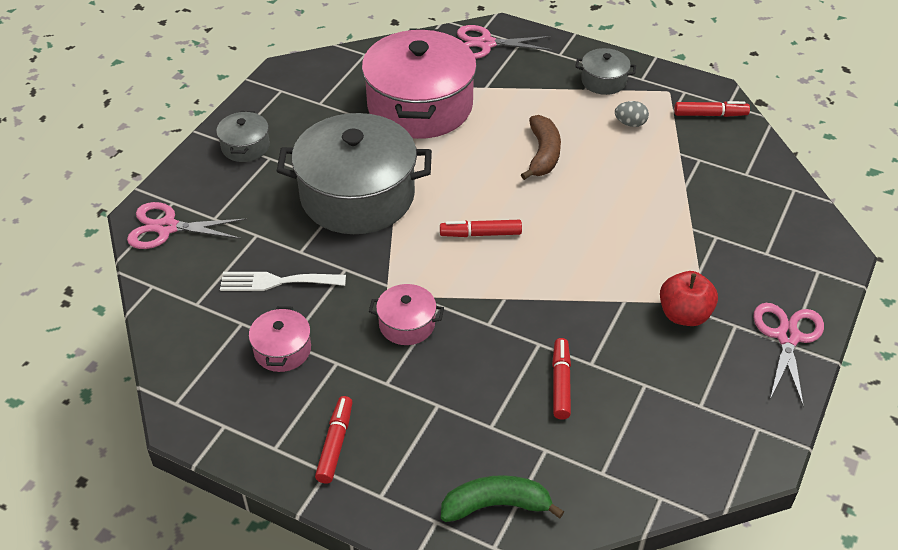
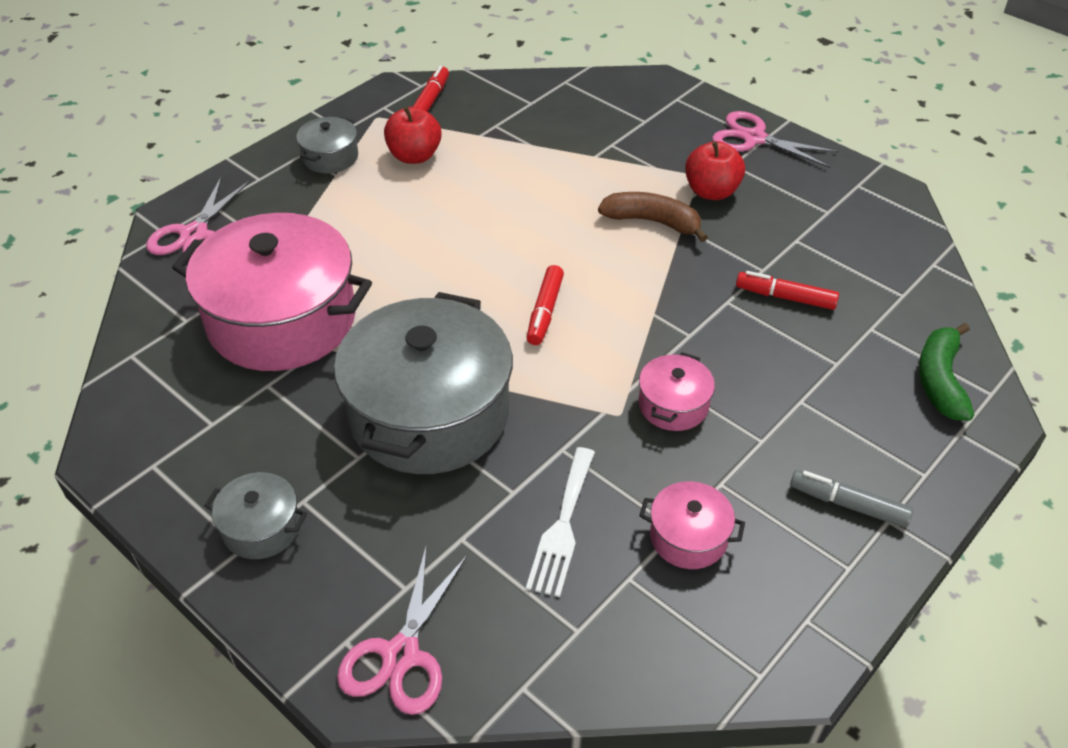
camera: 75 degrees left, 0 degrees up
red marker [315,396,353,484] -> grey marker [790,470,913,528]
brown banana [521,115,561,180] -> brown banana moved to [598,192,708,242]
grey egg [615,101,649,127] -> red apple [384,107,442,164]

